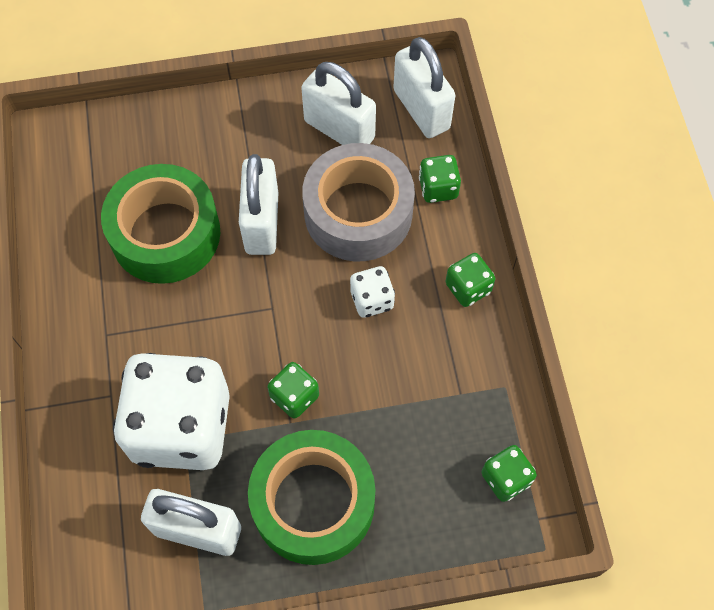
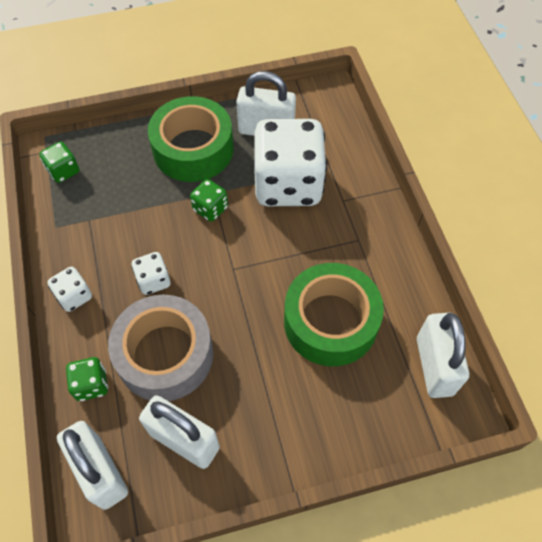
camera: 175 degrees right, 5 degrees down
white padlock [239,154,278,255] -> white padlock moved to [417,313,469,398]
green dice [445,253,495,307] -> white dice [48,267,92,312]

